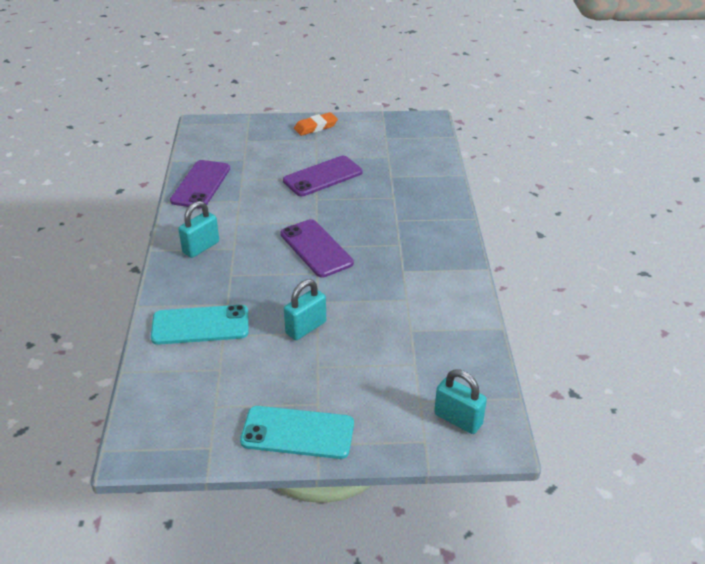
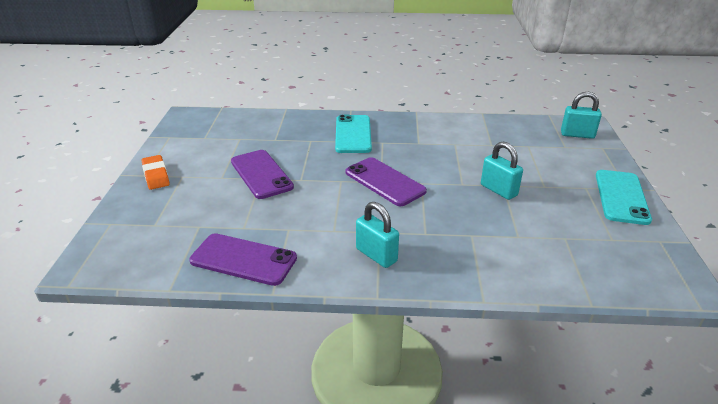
camera: 85 degrees left, 5 degrees down
turquoise phone [151,305,249,345] -> turquoise phone moved to [335,115,372,153]
purple phone [280,219,354,277] -> purple phone turned 75 degrees clockwise [346,157,427,206]
turquoise padlock [434,369,487,434] -> turquoise padlock turned 60 degrees clockwise [561,92,602,139]

